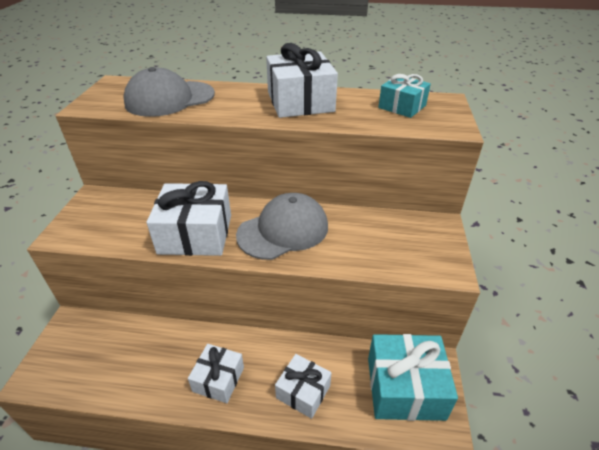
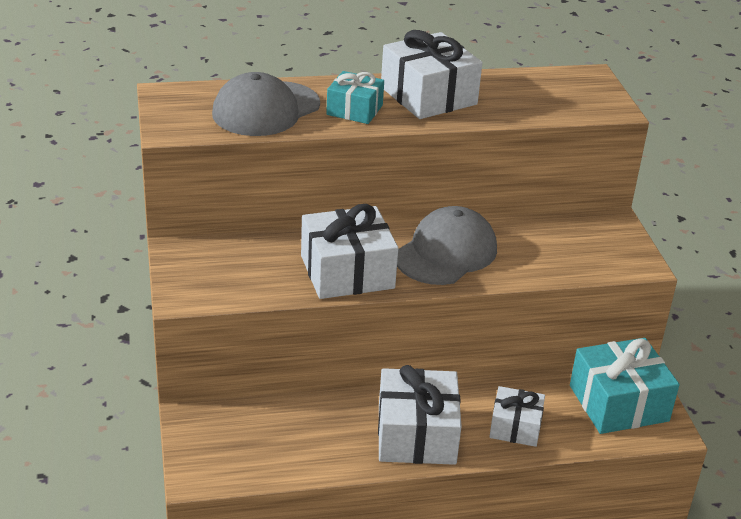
camera: 20 degrees left, 5 degrees down
white gift [188,344,244,403] -> white gift [378,365,462,465], size x1.67
turquoise gift [378,74,431,118] -> turquoise gift moved to [326,71,384,124]

